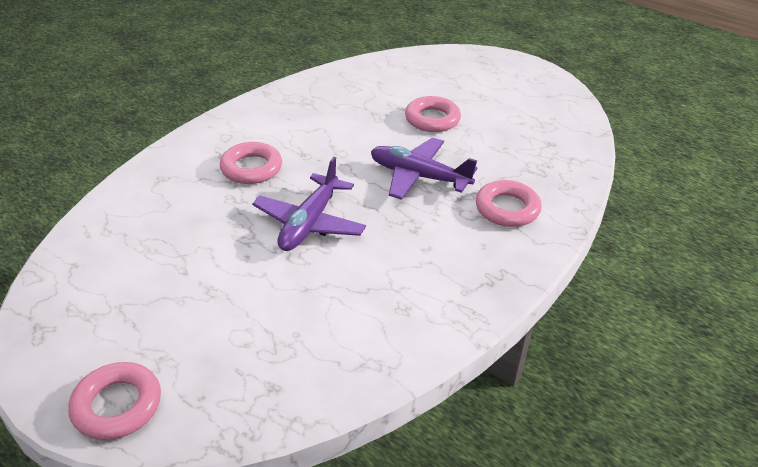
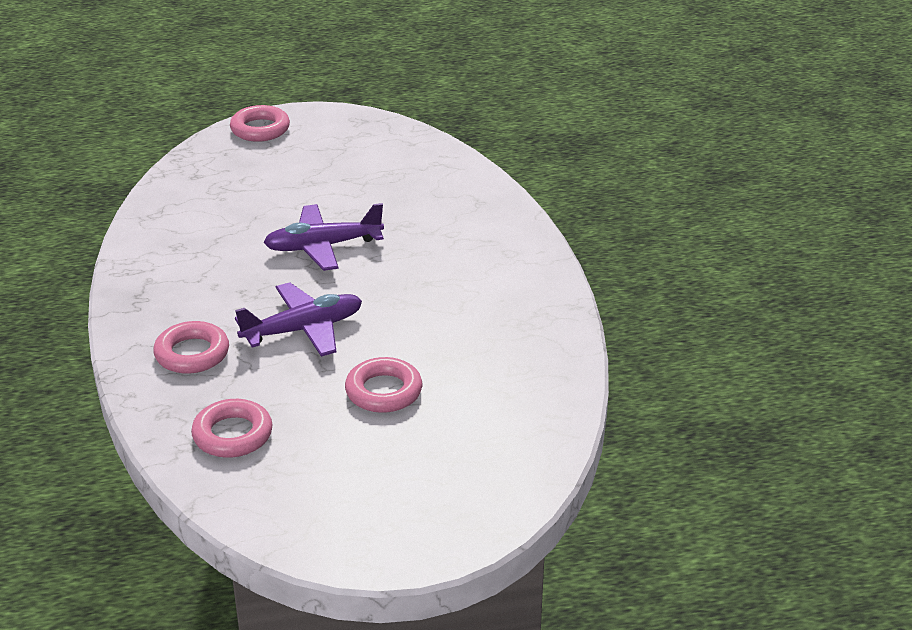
camera: 130 degrees right, 5 degrees down
pink ring [220,142,282,184] -> pink ring moved to [191,399,273,458]
purple plane [252,157,366,251] -> purple plane turned 75 degrees counterclockwise [263,203,384,271]

